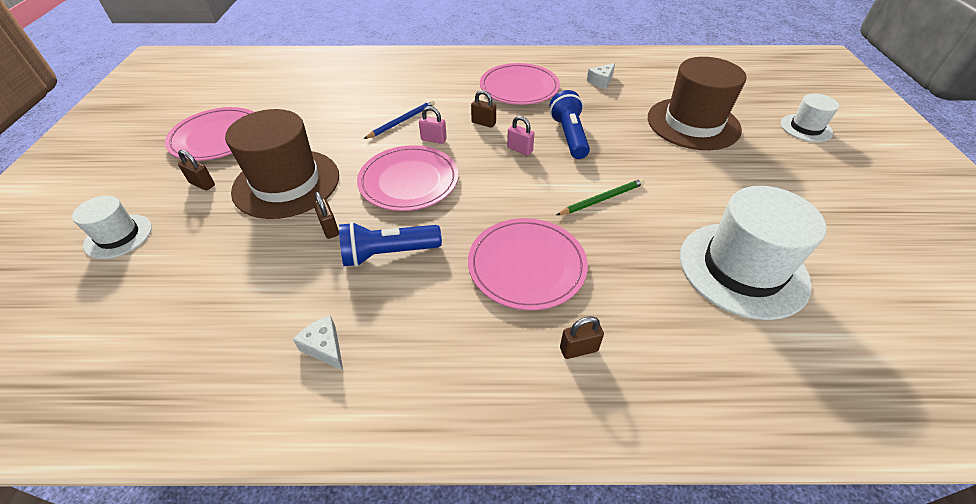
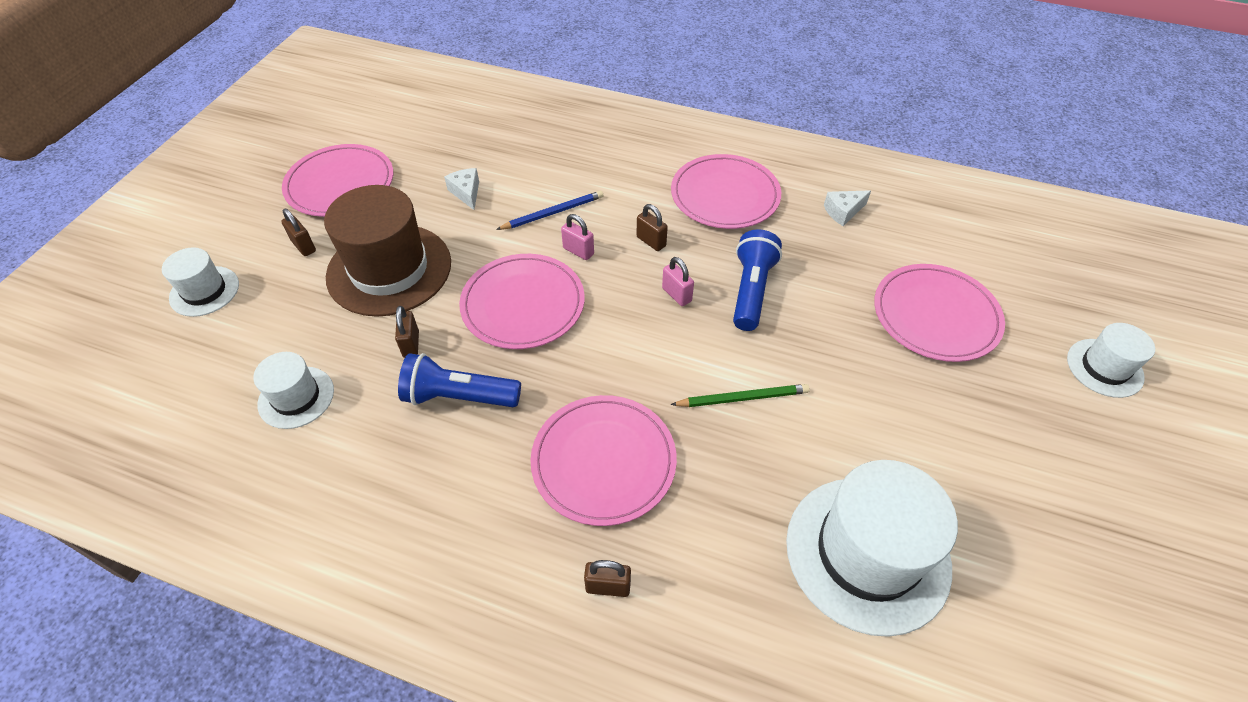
camera: 20 degrees right, 5 degrees up
white cheese [293,315,343,370] -> white cheese moved to [444,168,479,210]
brown hat [648,57,747,150] -> pink plate [874,264,1005,362]
none -> white hat [253,352,334,429]

